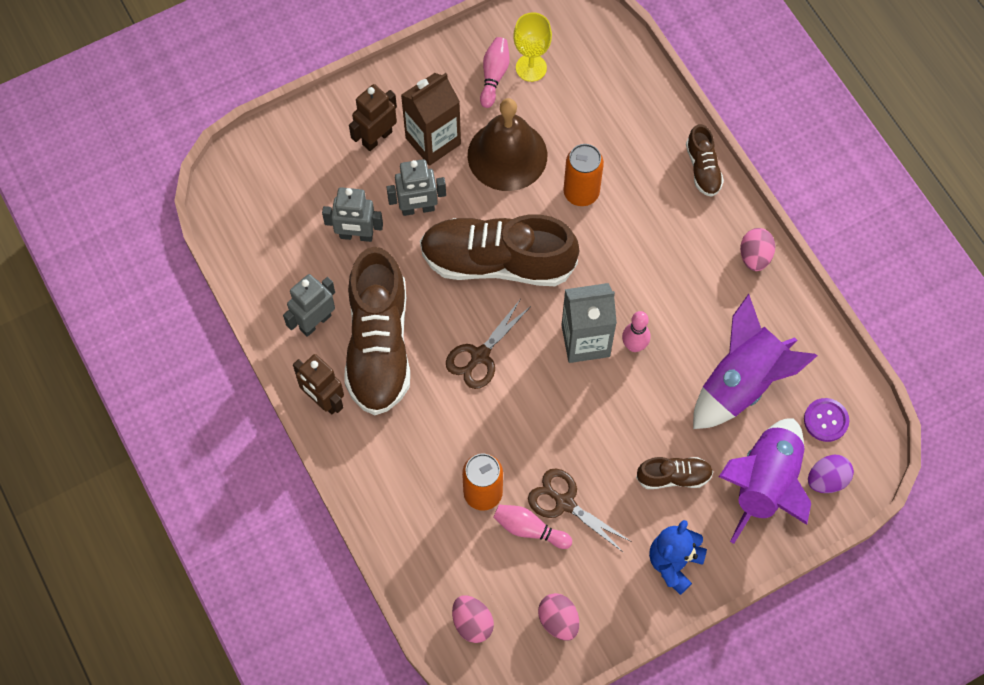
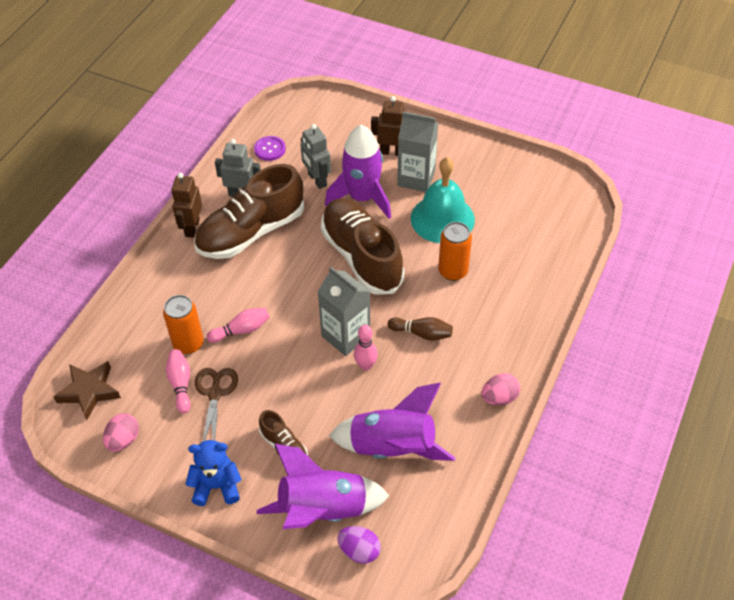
camera: 55 degrees right, 15 degrees down
grey robot [387,159,446,216] -> purple rocket [325,125,391,219]
brown carton [401,73,461,166] -> grey carton [397,112,438,192]
brown scissors [446,300,531,389] -> none
pink egg [452,595,494,643] -> brown star [54,361,121,420]
brown bell [468,98,547,191] -> turquoise bell [411,157,475,243]
pink bowling pin [480,37,510,108] -> pink bowling pin moved to [207,308,270,343]
yellow goblet [513,12,552,82] -> none
brown shoe [686,124,724,197] -> none
purple button [804,398,849,442] -> purple button moved to [254,136,286,161]
none -> brown bowling pin [388,317,453,341]

